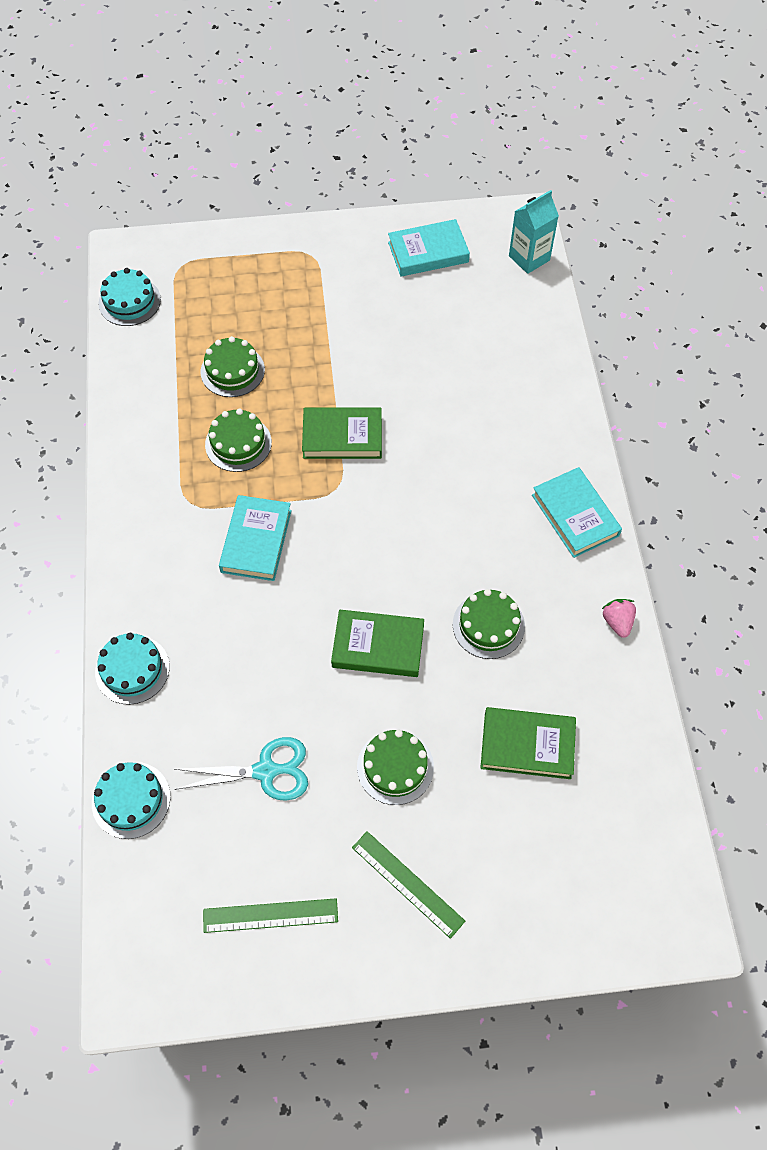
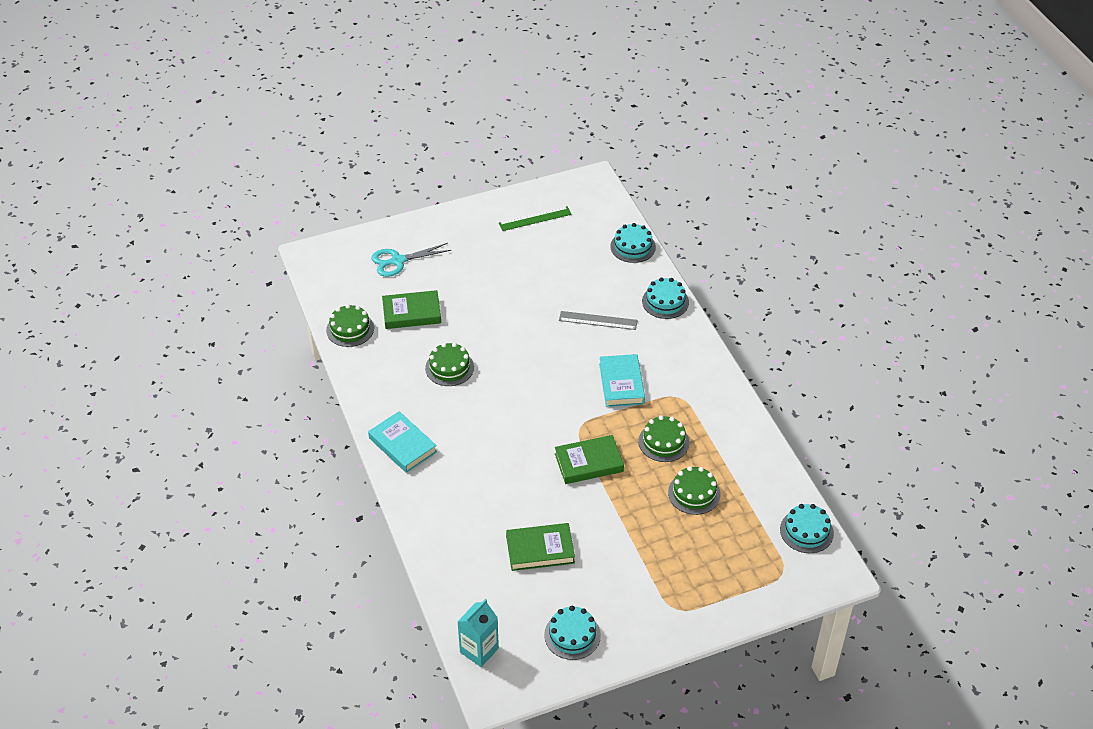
camera: 165 degrees right, 15 degrees down
turquoise scissors [174,737,308,801] -> turquoise scissors moved to [371,243,451,277]
green book [331,610,424,677] -> green book moved to [506,523,575,571]
green ruler [352,831,465,939] -> none
green cake [357,730,434,805] -> green cake moved to [326,304,374,347]
turquoise book [388,219,470,276] -> turquoise cake [544,606,601,660]
pink strawberry [602,599,636,638] -> none
none -> grey ruler [559,311,638,330]

